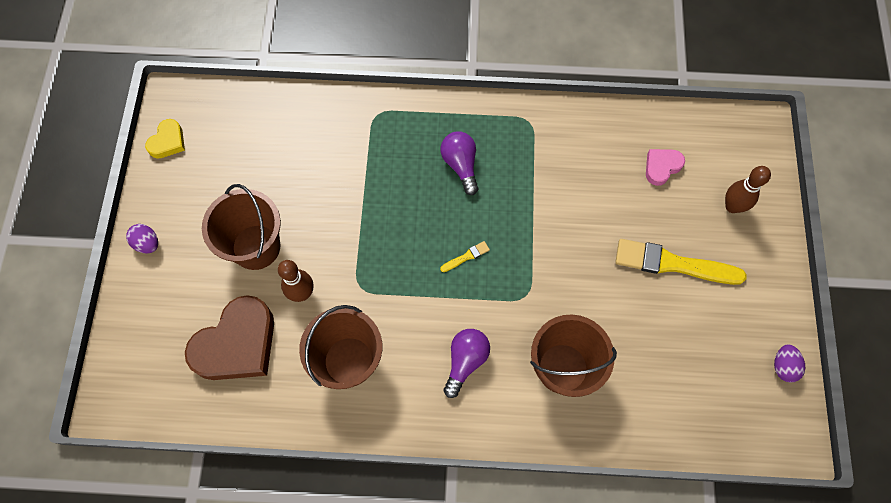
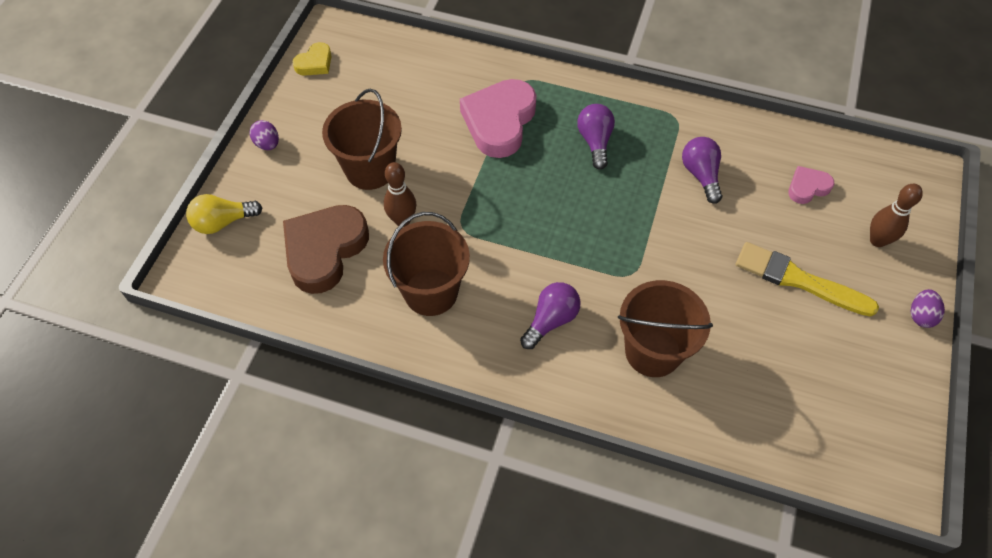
camera: 15 degrees right, 10 degrees down
brown heart [185,295,274,380] -> brown heart turned 150 degrees clockwise [283,205,369,294]
yellow brush [440,241,490,272] -> none
purple egg [774,344,805,383] -> purple egg moved to [911,289,945,328]
none -> yellow light bulb [186,194,263,234]
none -> pink heart [460,79,536,158]
none -> purple light bulb [682,137,722,204]

